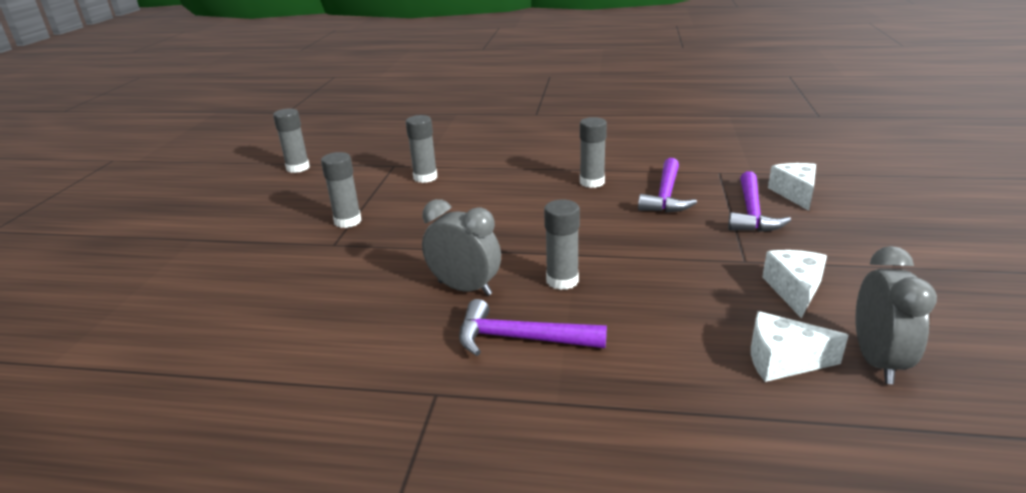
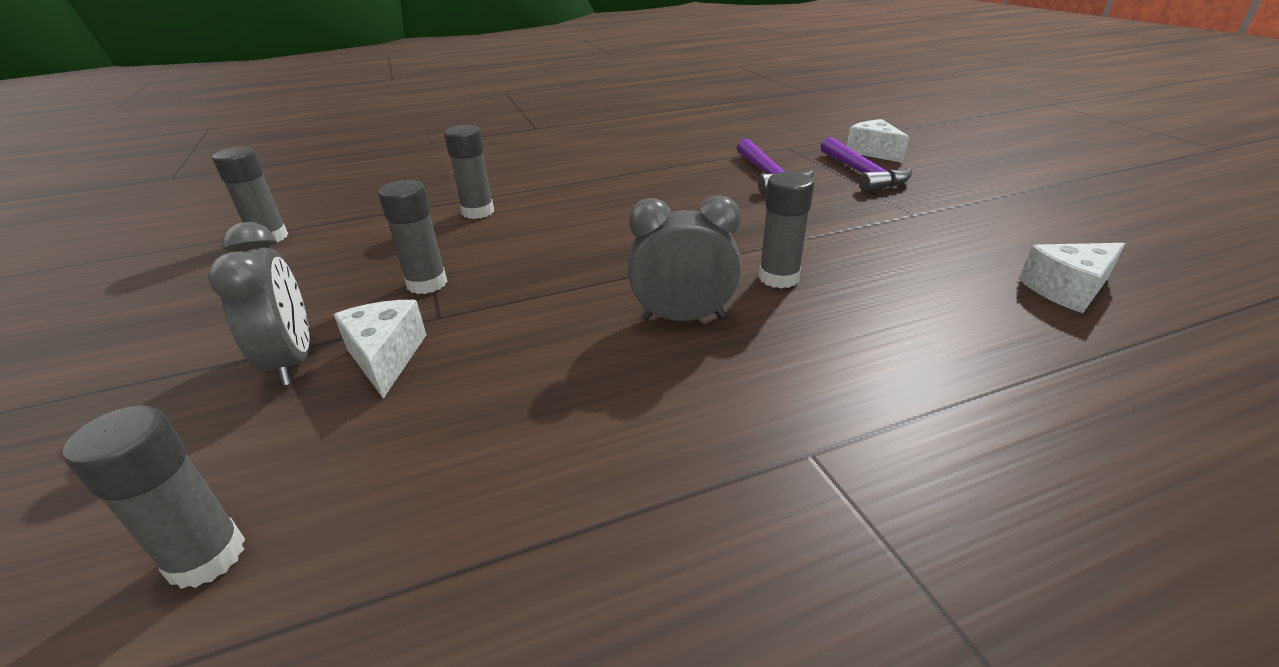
camera: 30 degrees left, 5 degrees up
purple hammer [459,299,607,356] -> none
grey glue stick [580,117,607,188] -> grey glue stick moved to [63,405,245,589]
white cheese [762,250,827,318] -> white cheese moved to [333,300,426,399]
grey clock [855,246,937,384] -> grey clock moved to [208,222,310,386]

